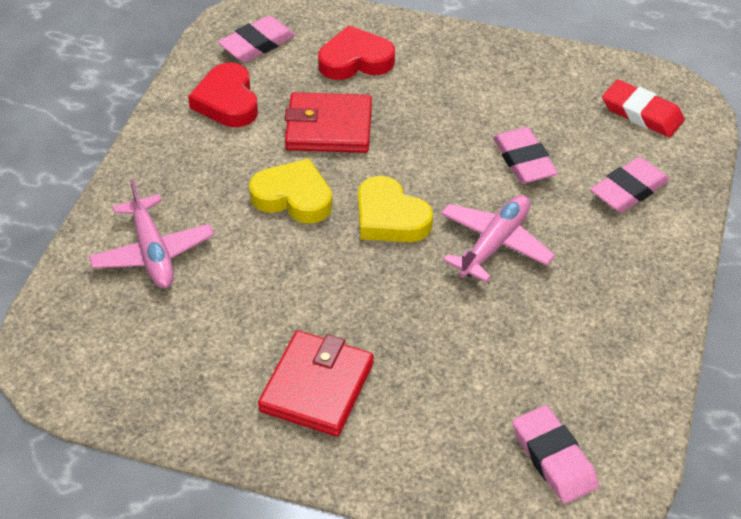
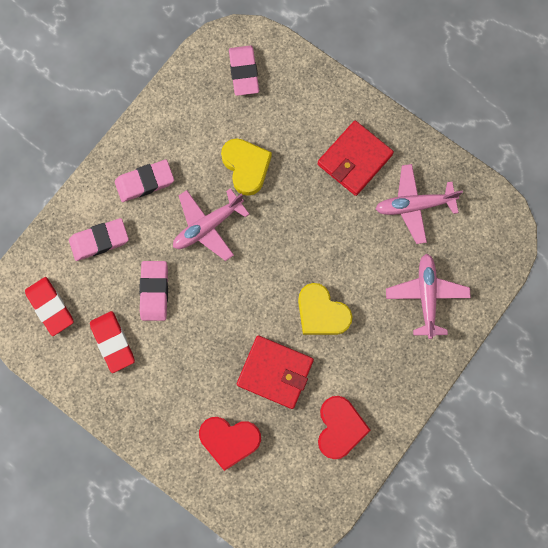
camera: 160 degrees left, 30 degrees up
pink eraser [218,16,296,62] -> pink eraser moved to [115,160,174,202]
yellow heart [358,176,433,242] -> yellow heart moved to [221,138,272,196]
none -> red eraser [90,311,135,373]
none -> pink plane [376,164,463,244]

